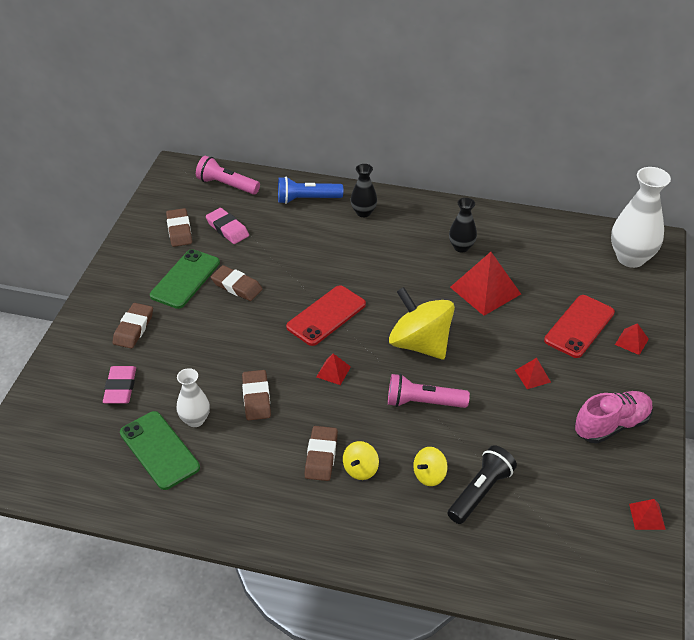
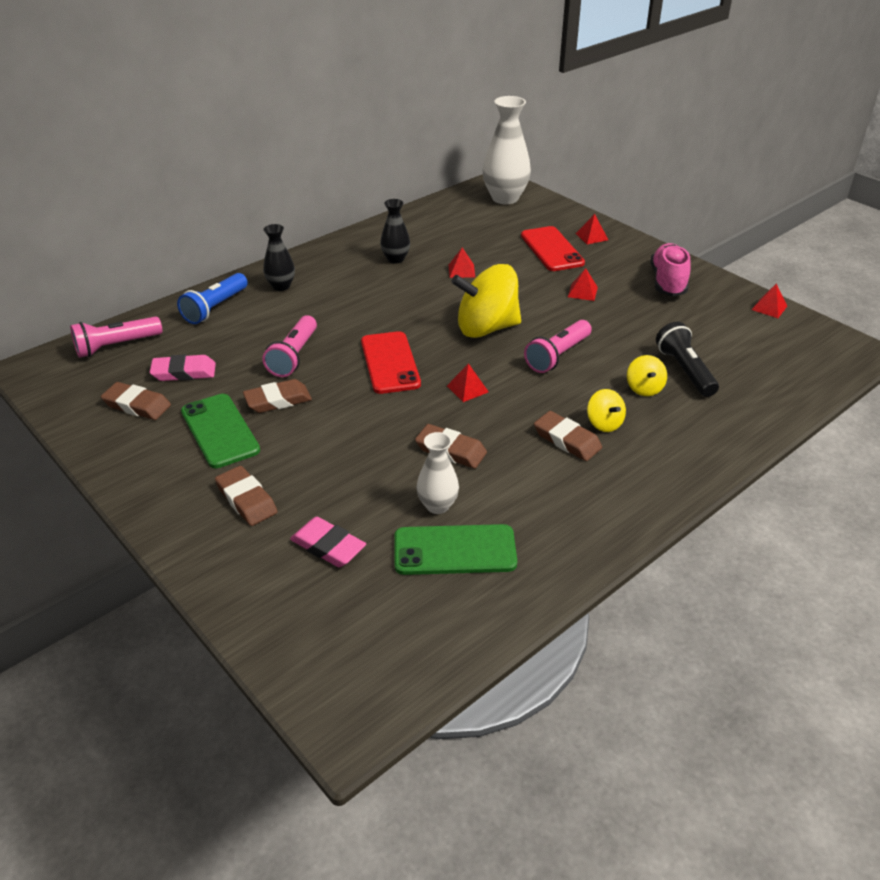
camera: 55 degrees left, 5 degrees down
red pyramid [450,252,521,316] -> red pyramid [449,247,475,278], size x0.49
none -> pink flashlight [263,315,317,377]

